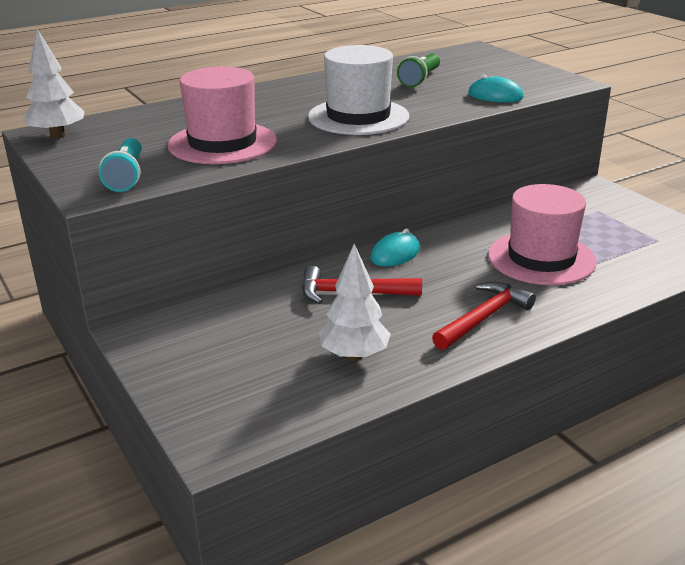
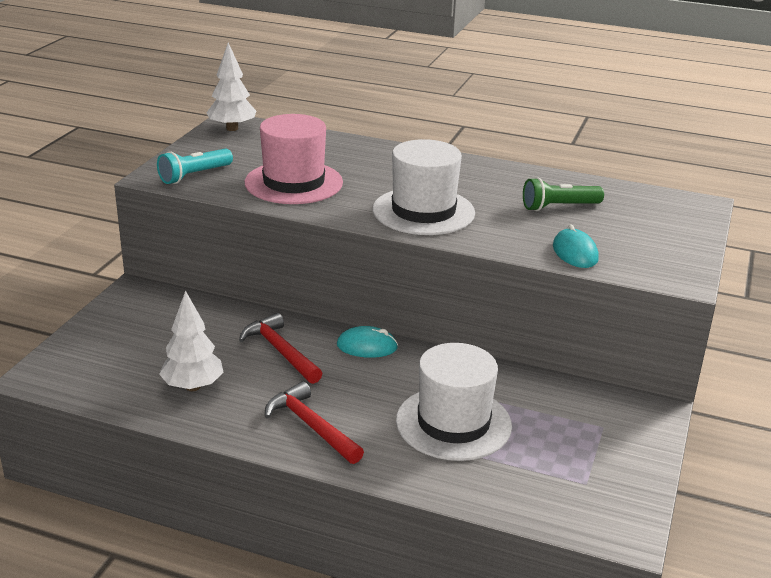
camera: 50 degrees right, 0 degrees up
red hammer [432,282,536,350] -> red hammer turned 135 degrees counterclockwise [265,381,364,464]
pink hat [488,184,597,285] -> white hat [396,343,512,461]

